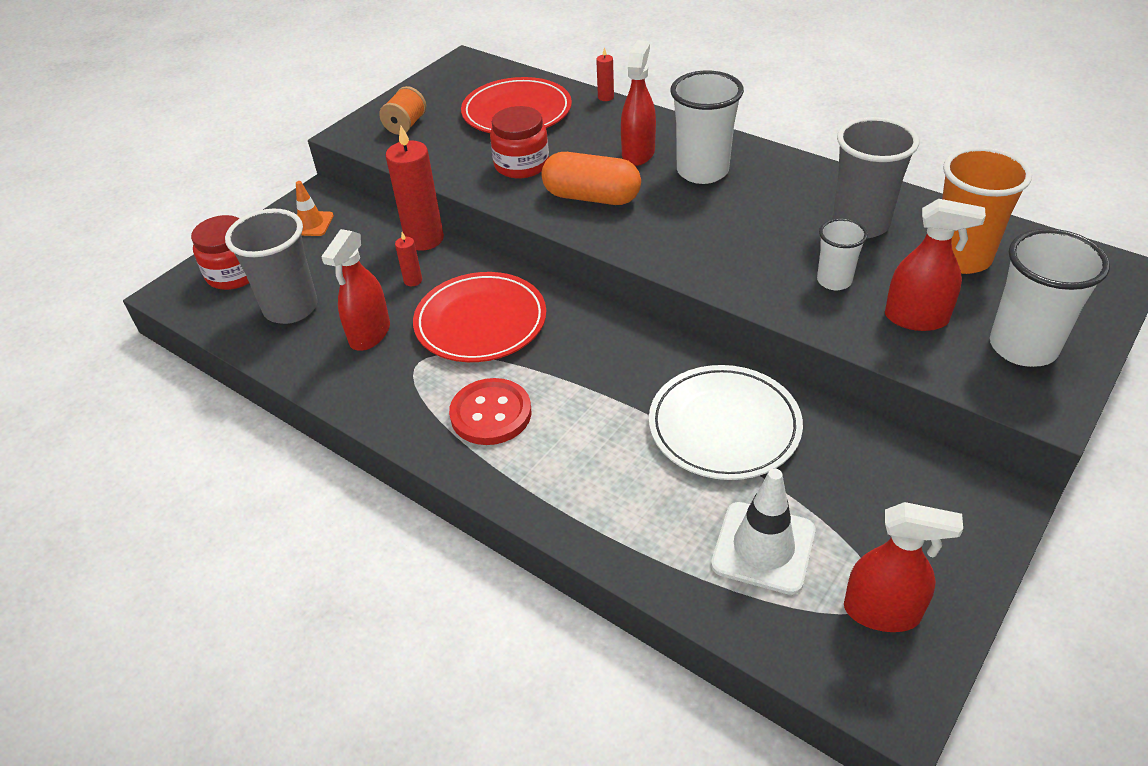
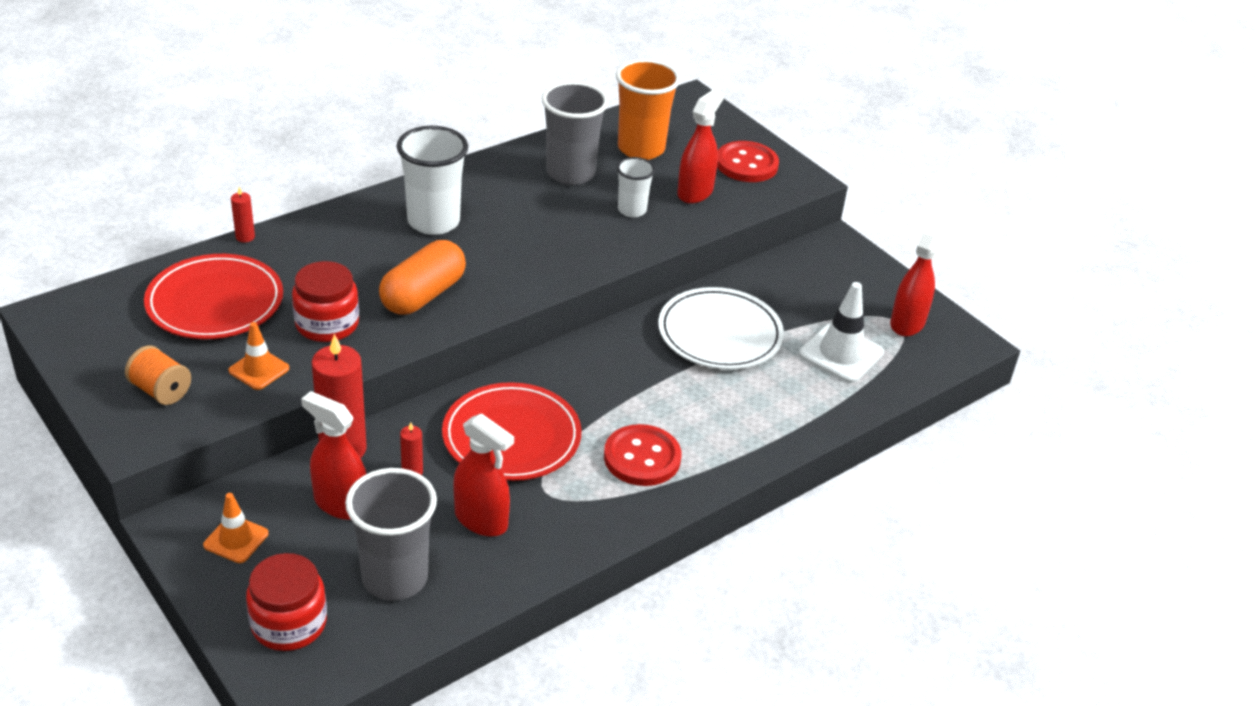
camera: 80 degrees left, 5 degrees down
red spray bottle [621,40,656,166] -> red spray bottle moved to [301,391,366,520]
white cup [990,228,1110,367] -> red button [717,141,779,182]
none -> orange traffic cone [228,322,290,390]

